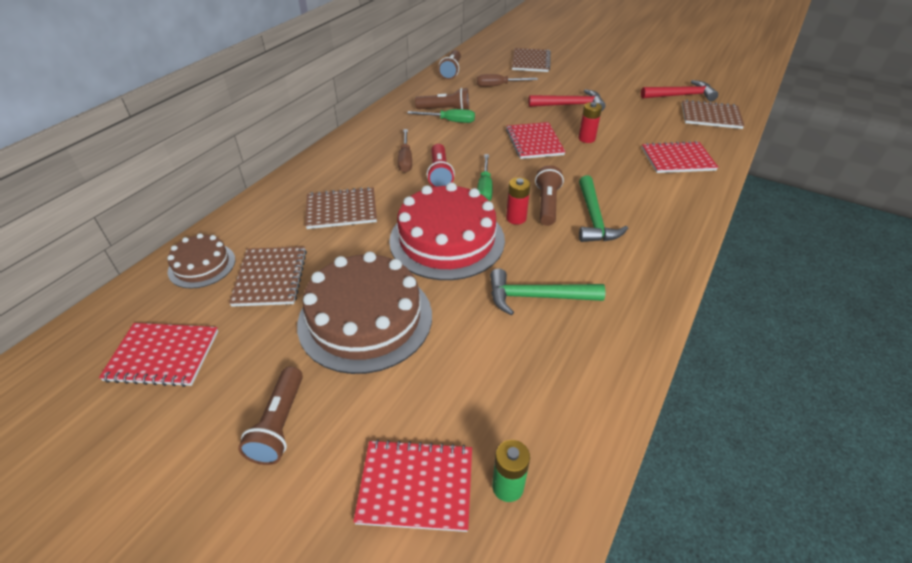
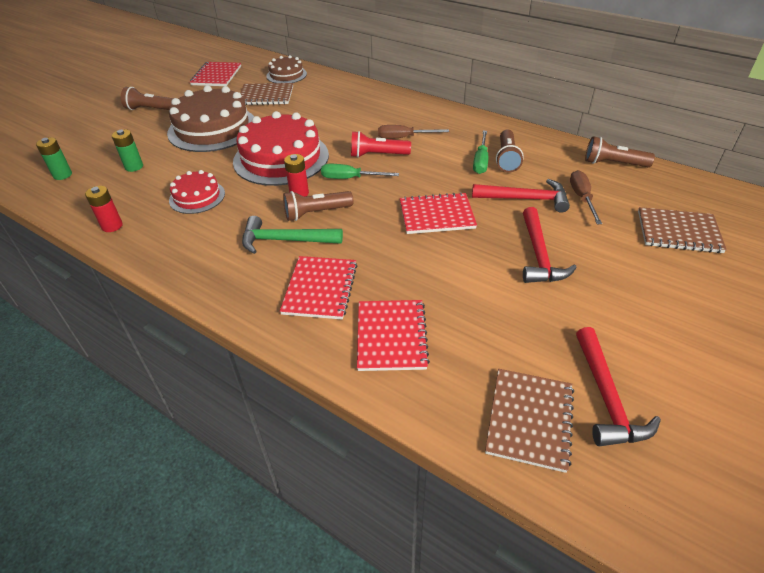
camera: 95 degrees right, 0 degrees up
brown notebook [305,187,377,229] -> none
red notebook [353,439,472,532] -> red notebook moved to [280,256,357,319]
green hammer [490,269,605,315] -> red cake [169,170,225,214]
brown flashlight [535,165,564,226] -> brown flashlight turned 150 degrees clockwise [283,191,353,221]
red battery [579,102,602,143] -> red battery moved to [85,186,123,232]
none -> green battery [112,129,143,172]
none -> red hammer [472,179,570,213]

